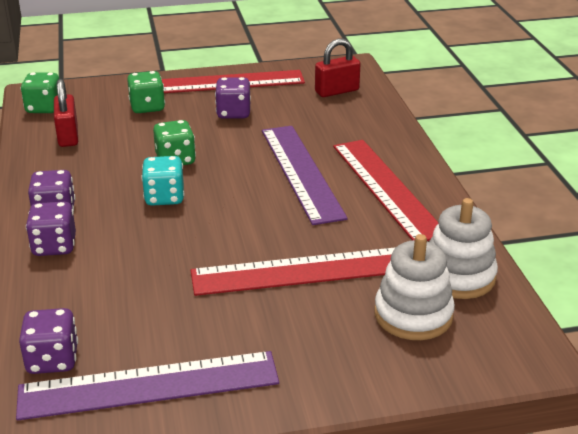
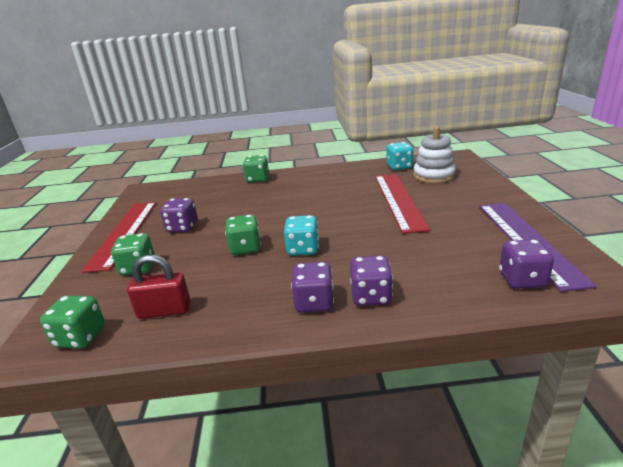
camera: 80 degrees left, 5 degrees down
purple ruler [262,126,348,225] -> none
red padlock [315,39,360,97] -> none
red ruler [333,140,438,241] -> none
white stacking toy [429,198,498,299] -> turquoise dice [386,142,414,170]
none -> green dice [243,155,269,183]

